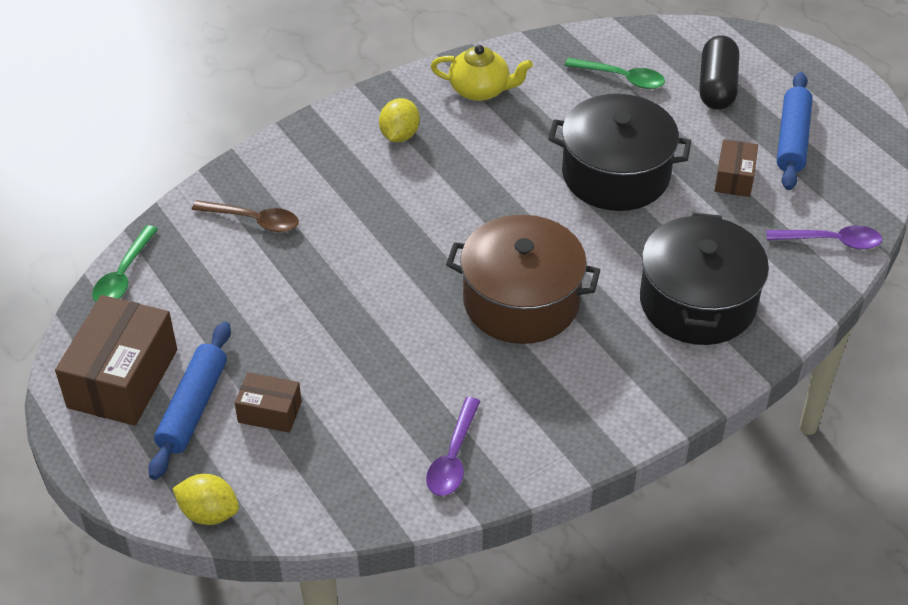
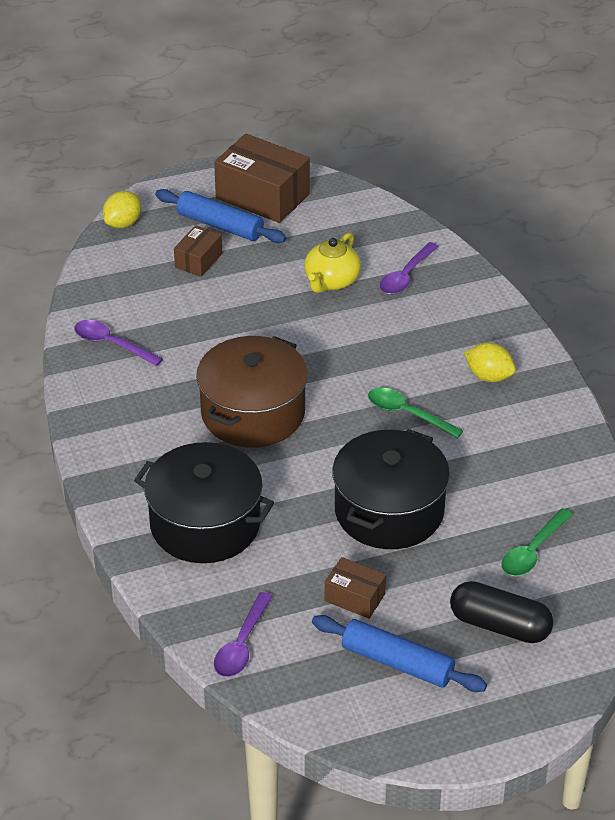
camera: 105 degrees right, 5 degrees down
green spoon [92,225,158,302] -> green spoon moved to [368,388,463,439]
brown spoon [192,200,299,233] -> purple spoon [380,242,439,295]
yellow teapot [431,45,533,101] -> yellow teapot moved to [304,233,361,293]

